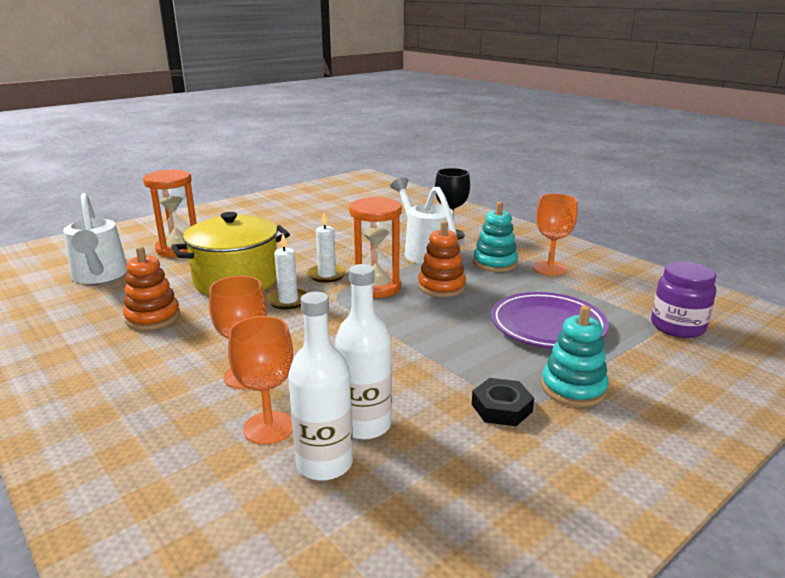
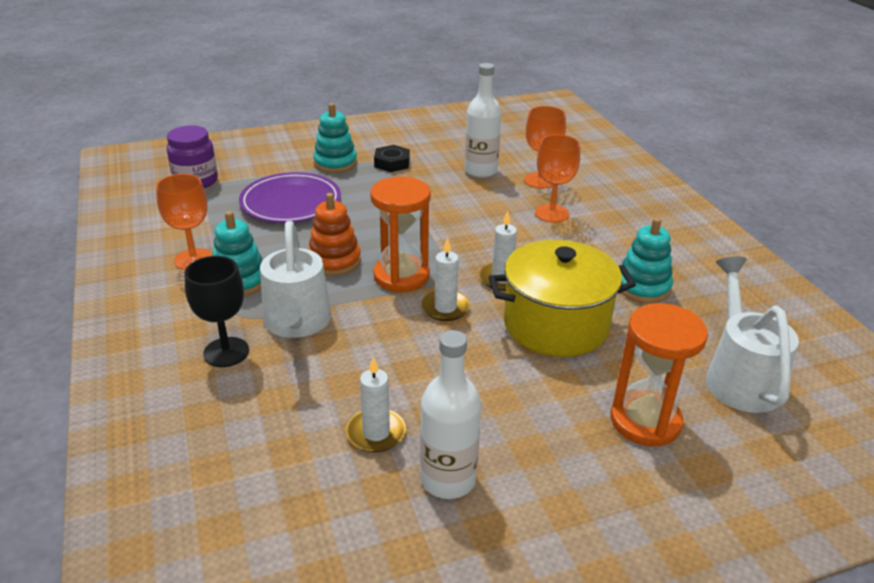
camera: 160 degrees left, 10 degrees up
orange stacking toy [123,246,180,330] -> turquoise stacking toy [621,218,673,303]
white bottle [288,292,353,481] -> white bottle moved to [420,330,481,499]
none -> white candle [346,357,406,452]

